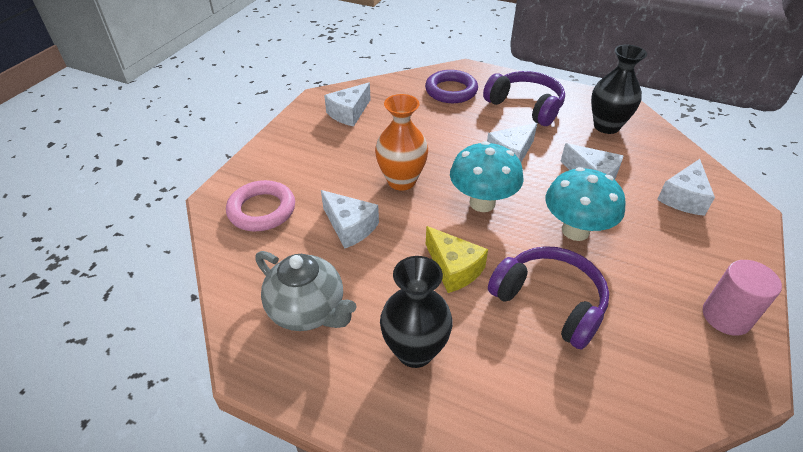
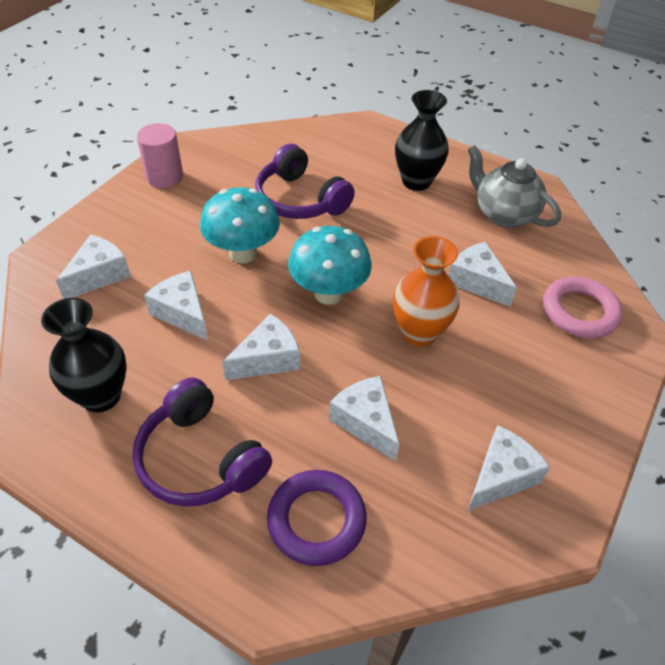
camera: 175 degrees left, 5 degrees up
yellow cheese [426,226,488,293] -> none
none -> white cheese [329,376,399,461]

